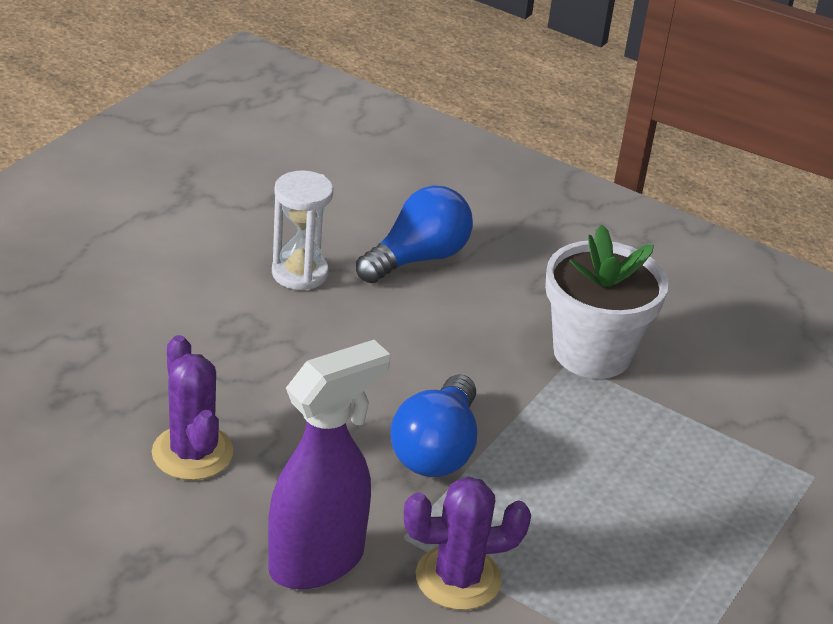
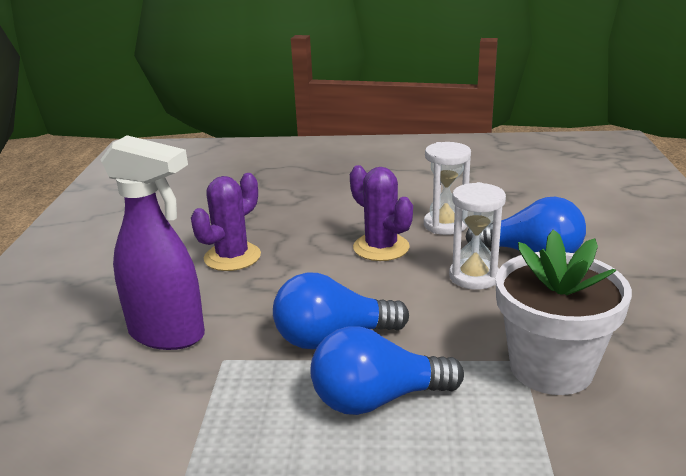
camera: 65 degrees right, 10 degrees down
purple cactus [404,477,531,610] -> purple cactus moved to [350,165,413,261]
none -> blue light bulb [310,326,464,415]
none -> white hourglass [449,182,506,290]

